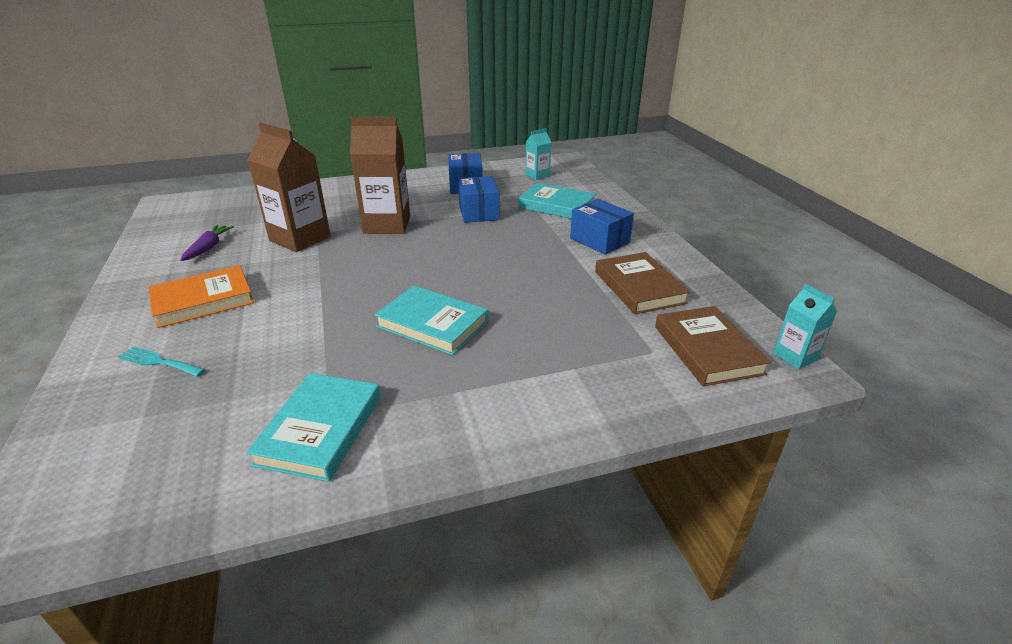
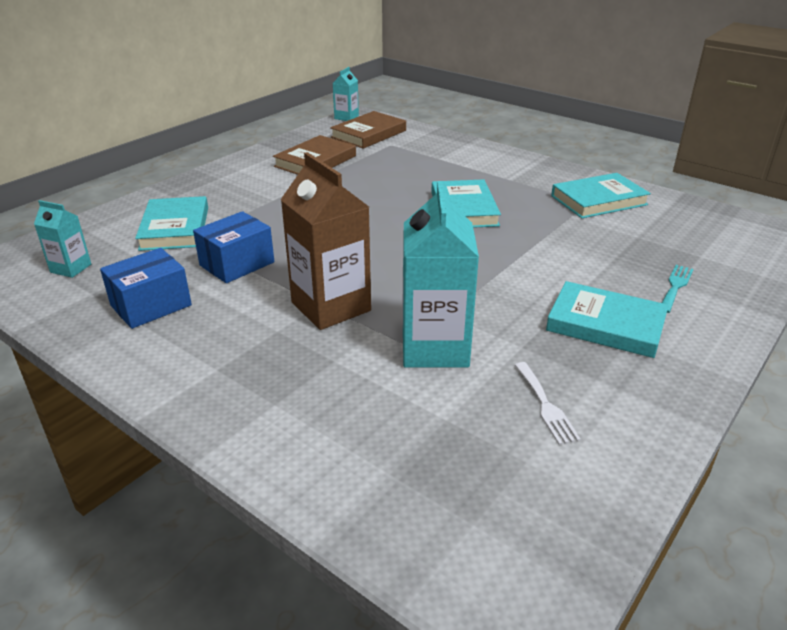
camera: 125 degrees left, 0 degrees up
turquoise fork [118,346,205,377] -> turquoise fork turned 135 degrees counterclockwise [662,265,694,313]
orange book [148,265,254,328] -> turquoise book [546,281,669,358]
purple carrot [180,225,234,261] -> white fork [515,362,581,445]
brown carton [247,123,331,252] -> turquoise carton [403,181,479,368]
blue box [570,199,634,255] -> none

